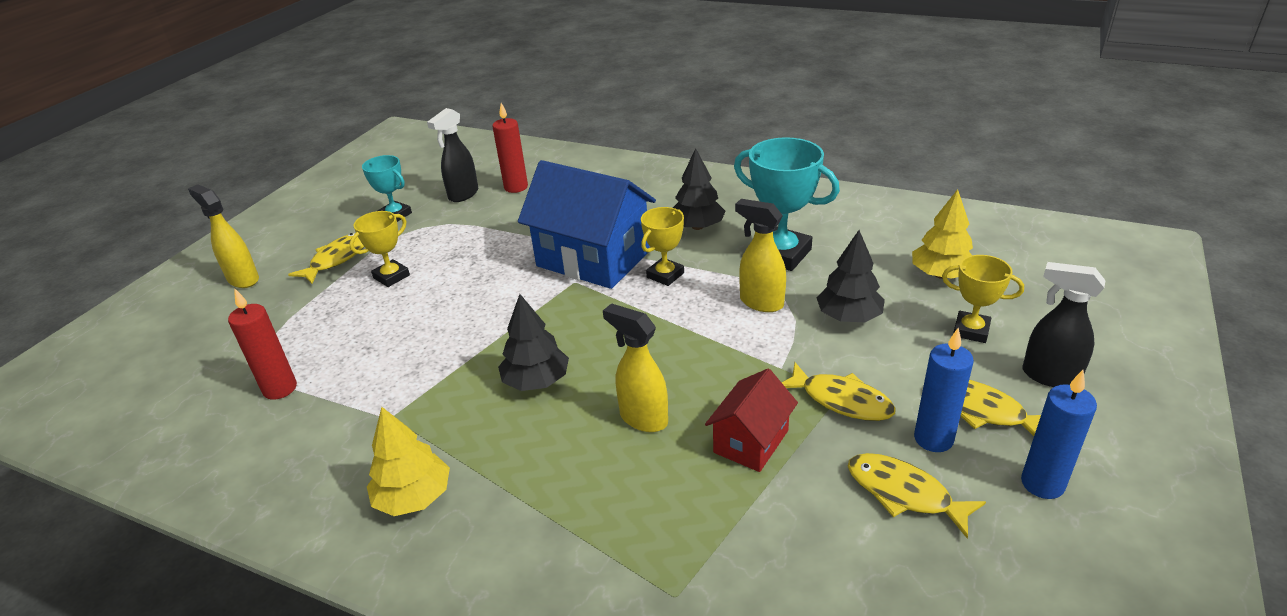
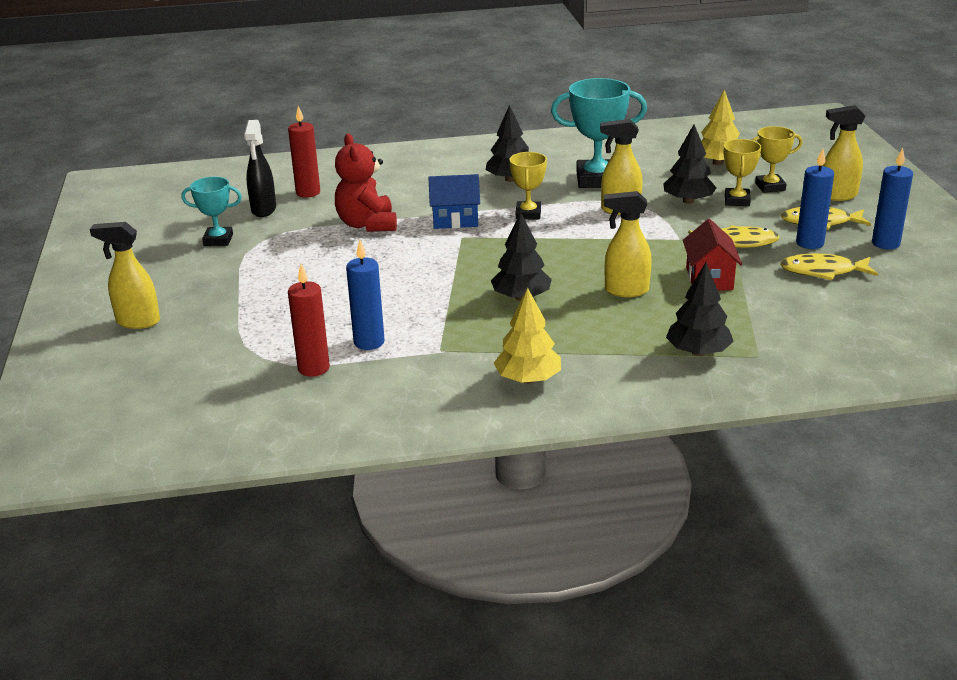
camera: 35 degrees left, 5 degrees down
yellow fish [288,233,364,284] -> none
yellow trophy [349,211,410,287] -> yellow trophy moved to [723,139,761,206]
blue house [518,160,656,289] -> blue house [428,174,480,229], size x0.53
black spray bottle [1022,262,1106,387] -> yellow spray bottle [823,105,866,201]
none -> red teddy bear [335,134,397,232]
none -> blue candle [346,240,385,350]
none -> black tree [666,263,734,356]

